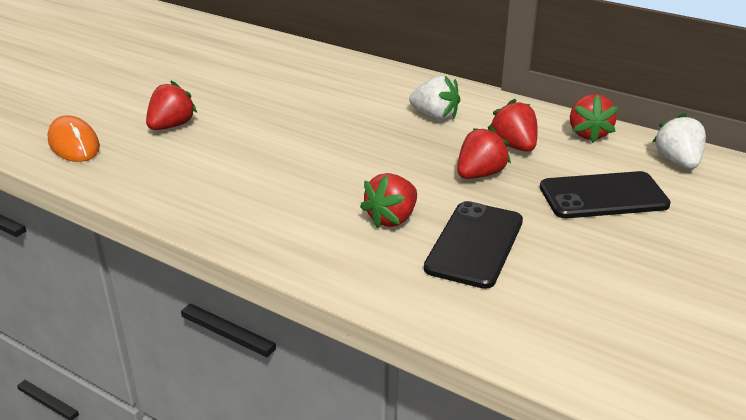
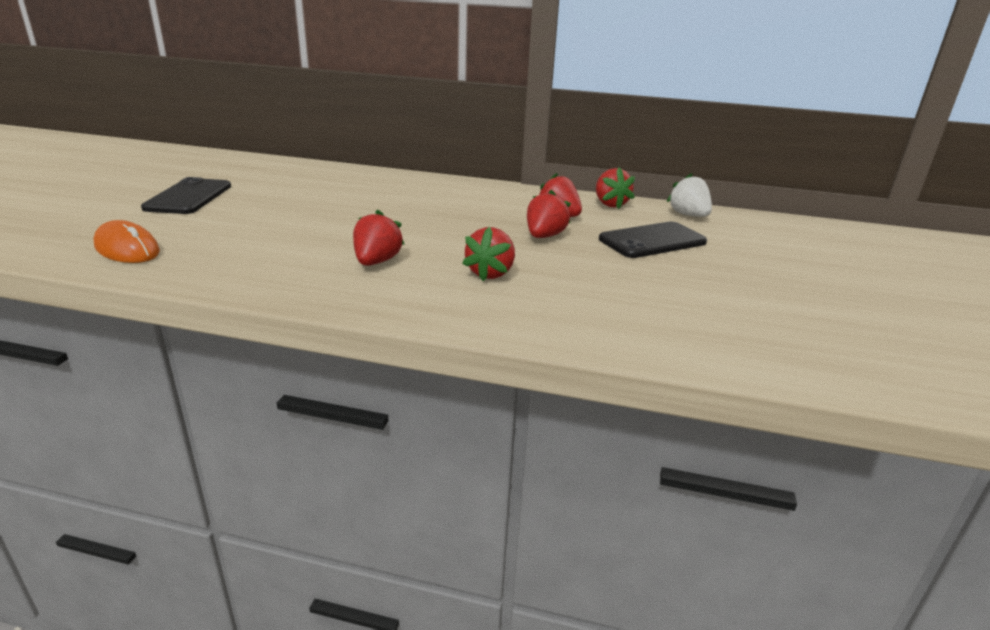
camera: 20 degrees left, 5 degrees down
red strawberry [146,80,197,130] -> red strawberry moved to [353,210,405,266]
white strawberry [409,76,460,120] -> none
black phone [424,201,523,289] -> black phone moved to [141,177,231,214]

